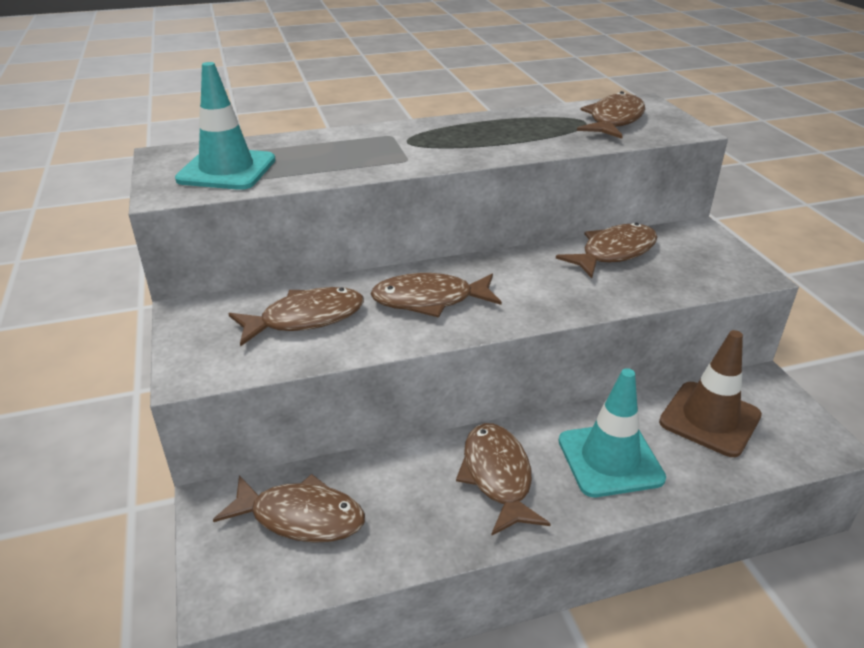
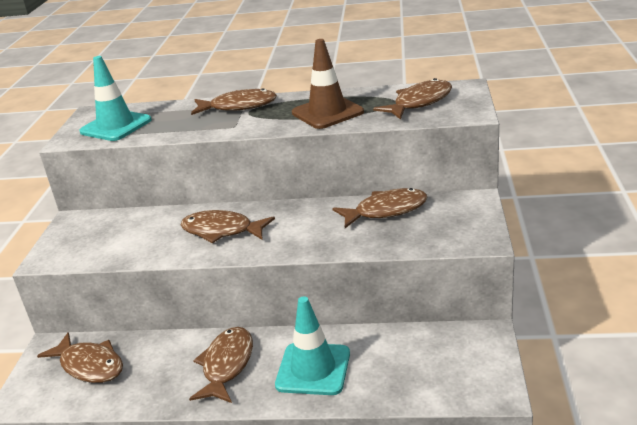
camera: 25 degrees right, 5 degrees down
brown fish [228,287,364,347] -> brown fish moved to [191,88,277,115]
brown traffic cone [659,330,762,457] -> brown traffic cone moved to [292,39,364,129]

